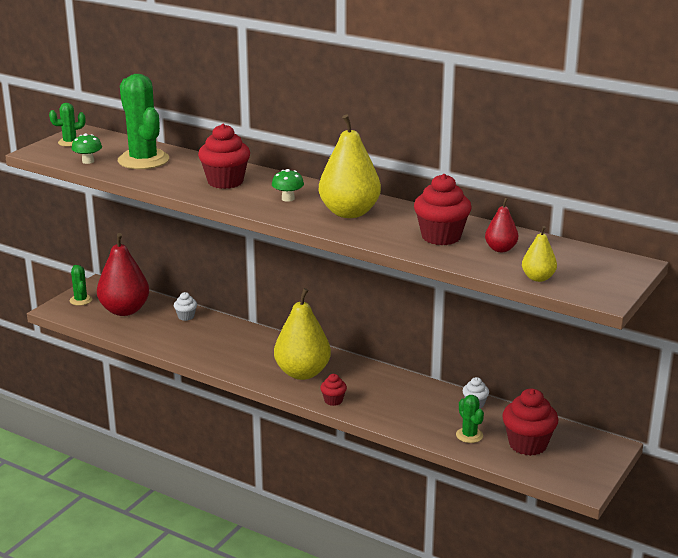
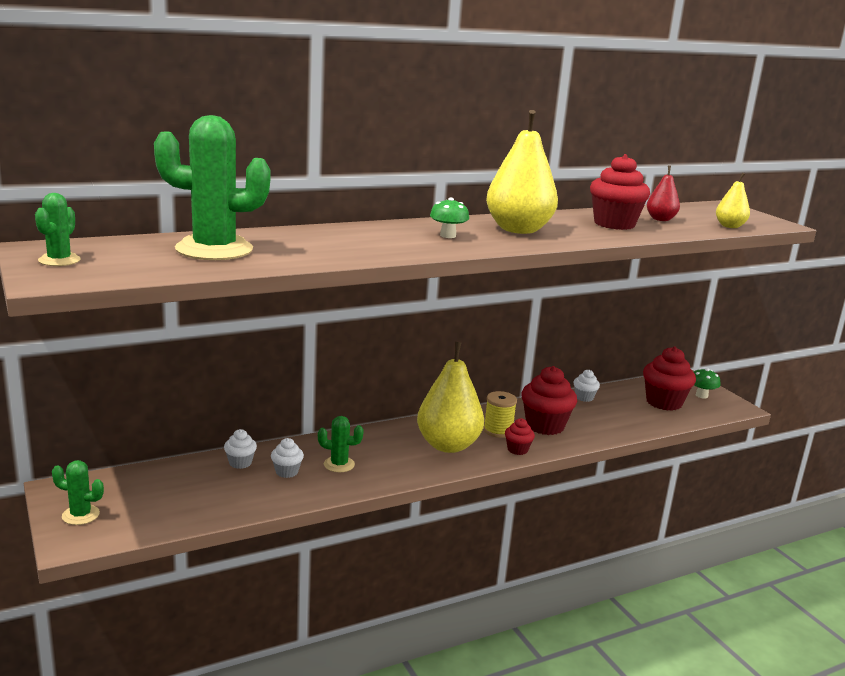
camera: 60 degrees left, 5 degrees down
green mushroom [72,133,102,164] -> green mushroom moved to [694,368,720,399]
red pear [97,233,149,316] -> none
red cupcake [198,124,250,189] -> red cupcake moved to [521,366,577,435]
green cactus [456,395,484,443] -> green cactus moved to [318,416,364,472]
none -> white cupcake [271,438,304,478]
none -> yellow spool [483,391,517,438]

